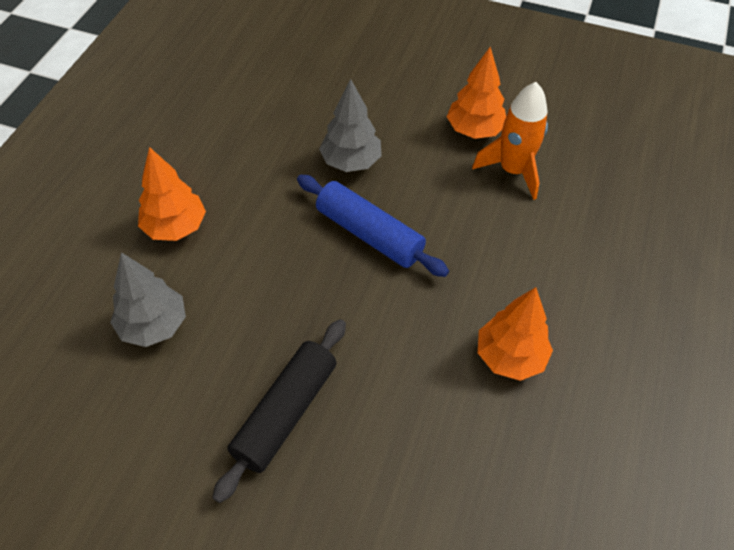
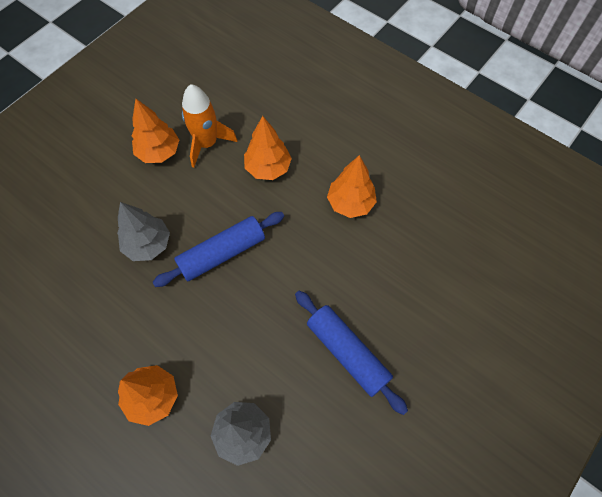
camera: 70 degrees left, 10 degrees up
black rolling pin [212,319,346,503] -> blue rolling pin [295,291,408,415]
none -> orange tree [244,116,292,180]

